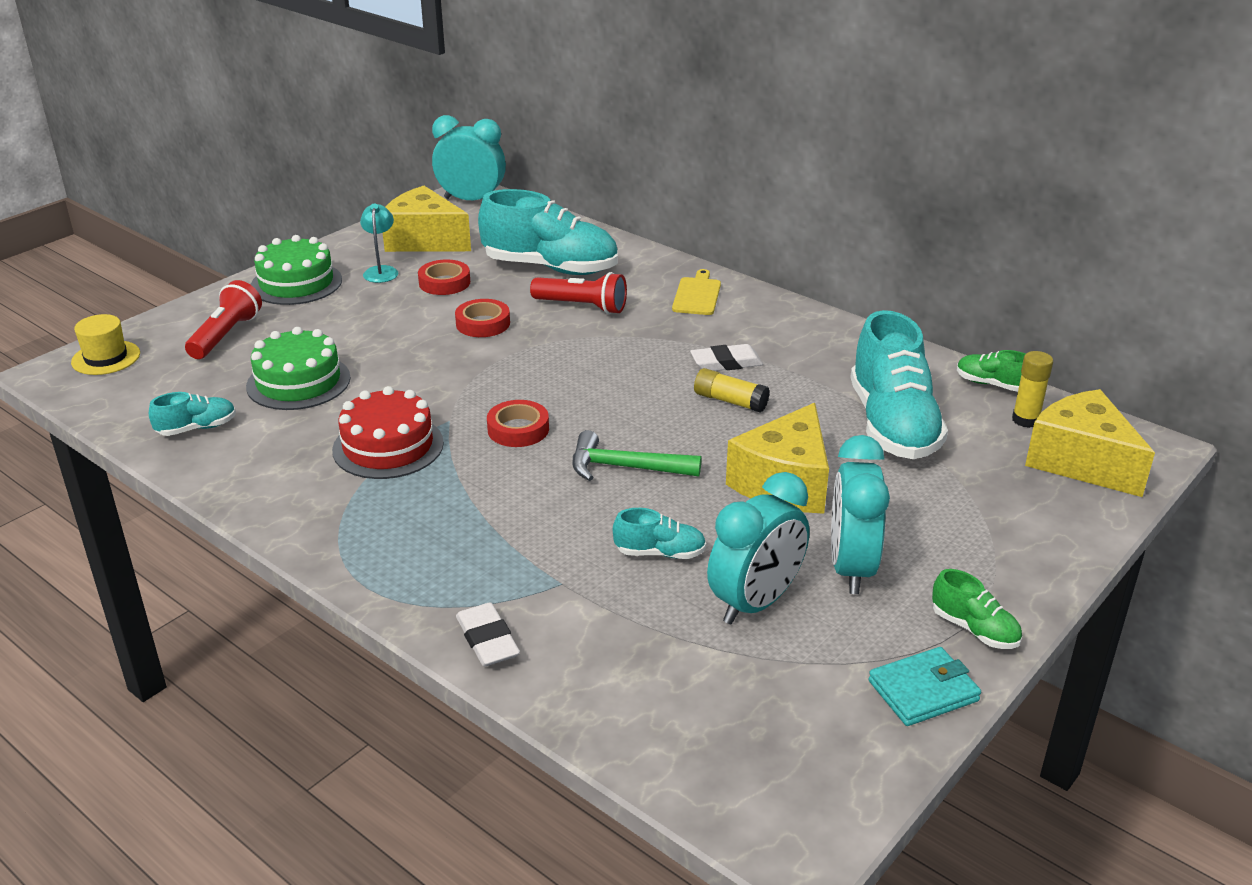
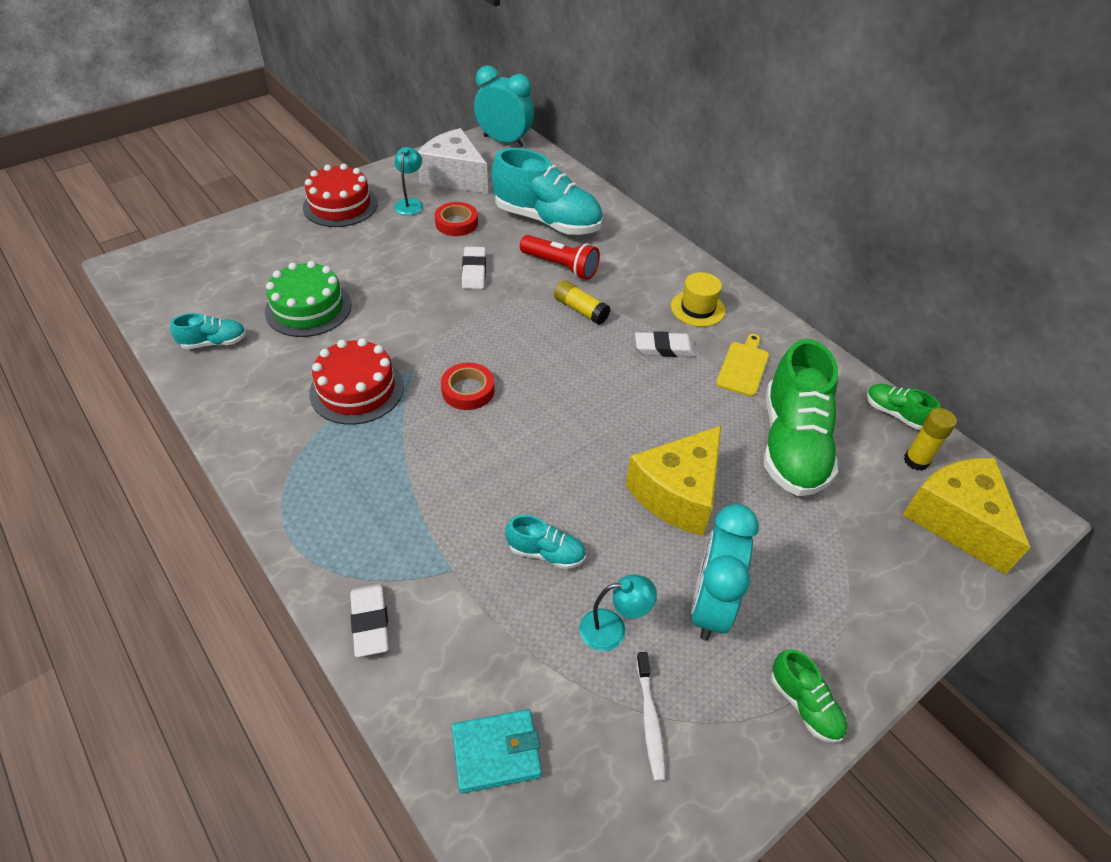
camera: 10 degrees right, 15 degrees up
yellow hat [71,314,140,375] -> yellow hat moved to [671,272,725,327]
red flashlight [185,280,262,359] -> none
green cake [251,235,342,305] -> red cake [303,164,378,227]
yellow cheese [383,186,471,252] -> white cheese [418,128,488,194]
red tape [455,299,510,337] -> white eraser [462,247,486,289]
green hammer [572,430,701,481] -> none
yellow cutting board [672,269,721,315] -> yellow cutting board moved to [716,334,769,397]
yellow glue stick [694,368,770,413] -> yellow glue stick moved to [554,280,611,325]
turquoise clock [707,472,810,624] -> turquoise lamp [580,575,657,651]
turquoise shoe [850,310,948,459] -> green shoe [764,339,838,496]
turquoise wallet [869,647,981,726] -> turquoise wallet moved to [452,709,542,794]
none -> white toothbrush [636,652,666,781]

